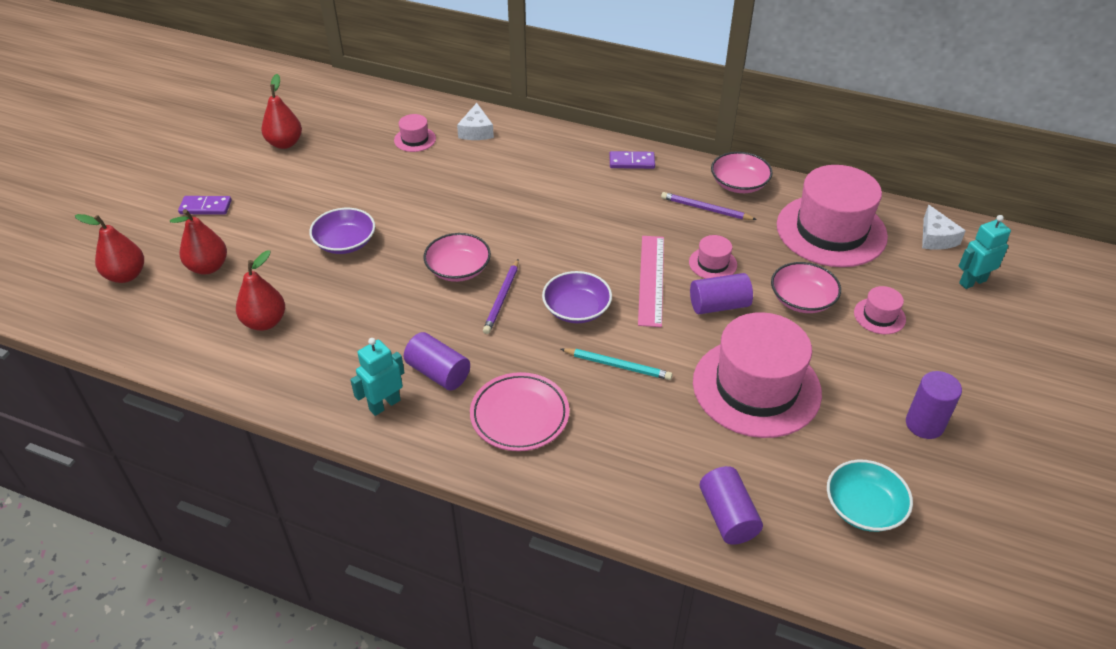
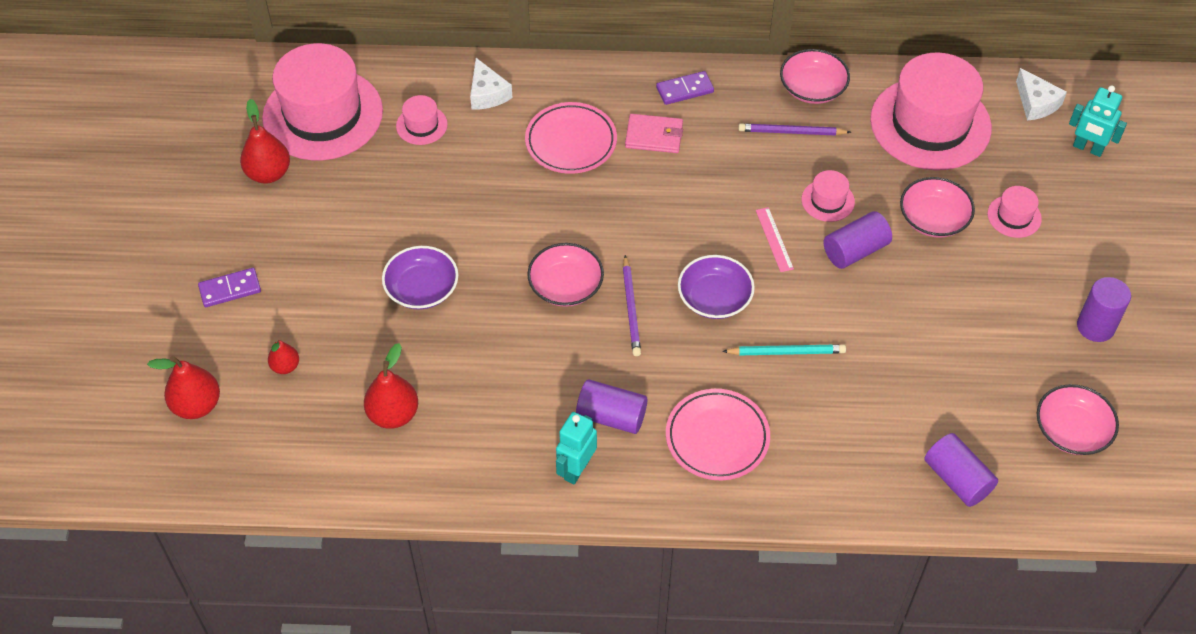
camera: 20 degrees left, 10 degrees up
red pear [170,209,227,275] -> red pear [268,339,299,374], size x0.59
pink ruler [638,236,664,327] -> pink ruler [756,207,794,272], size x0.55
pink hat [693,312,822,438] -> pink hat moved to [262,43,383,160]
turquoise bowl [827,460,913,532] -> pink bowl [1037,384,1119,455]
turquoise robot [958,215,1011,289] -> turquoise robot turned 105 degrees counterclockwise [1069,85,1127,157]
none -> pink plate [525,102,617,174]
none -> pink wallet [625,114,683,153]

